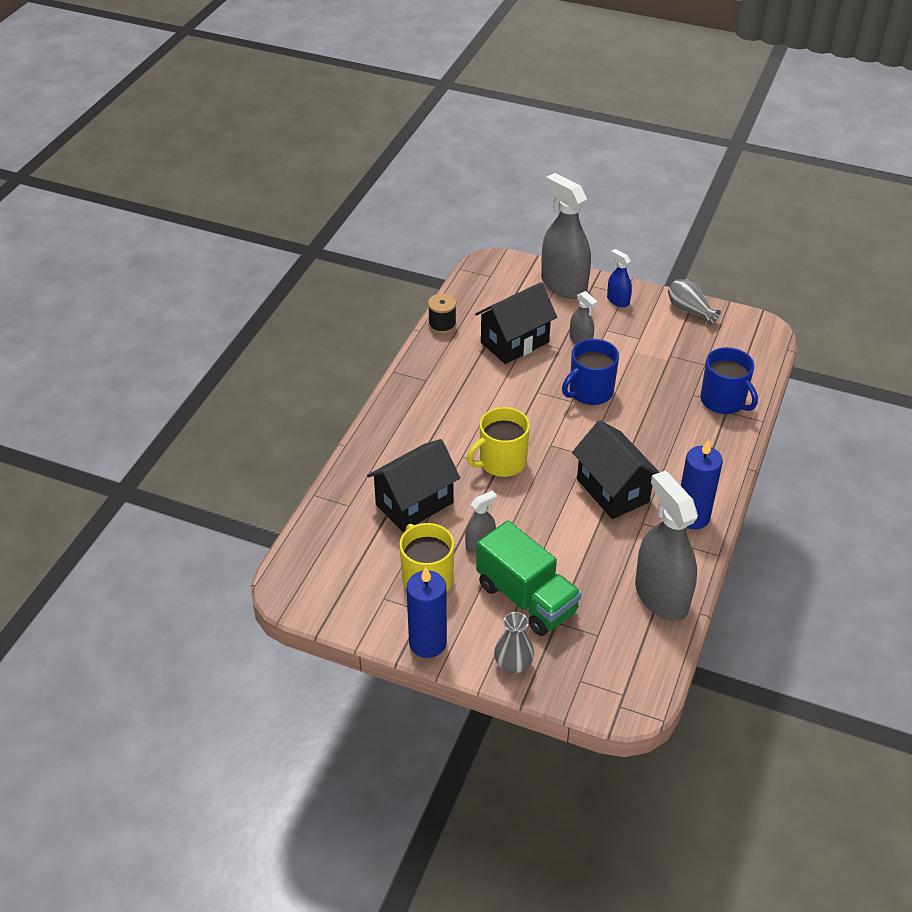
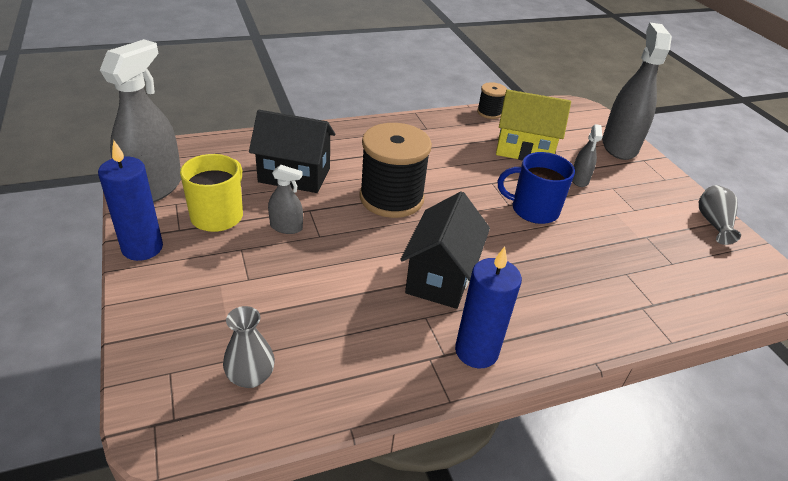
camera: 45 degrees right, 5 degrees down
yellow mug [467,407,530,477] -> black spool [359,123,432,218]
black house [475,282,557,364] -> yellow house [496,89,571,161]
green truck [476,521,582,636] -> none
grey vase [494,612,534,674] -> grey vase moved to [223,306,275,388]
blue spray bottle [607,249,632,307] -> none
grey spray bottle [635,471,698,621] -> grey spray bottle moved to [100,39,181,203]
blue mug [701,347,758,414] -> none

